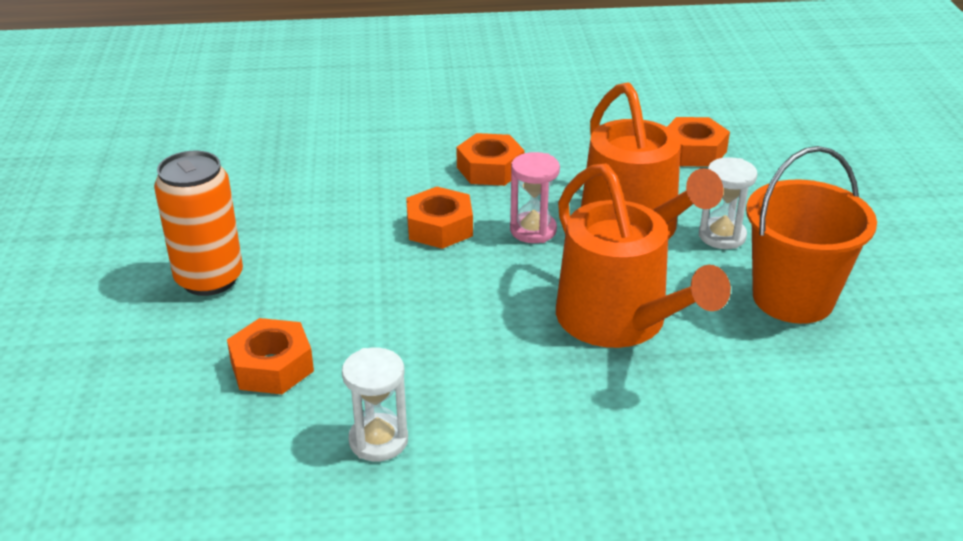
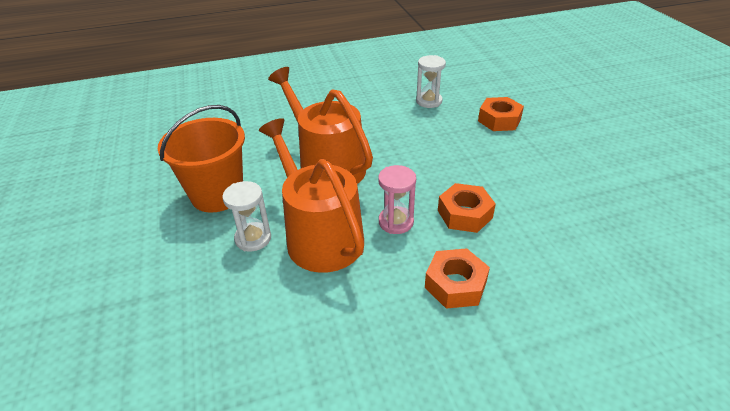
camera: 170 degrees right, 5 degrees up
orange can [154,151,243,296] -> none
orange nut [667,117,730,167] -> none

